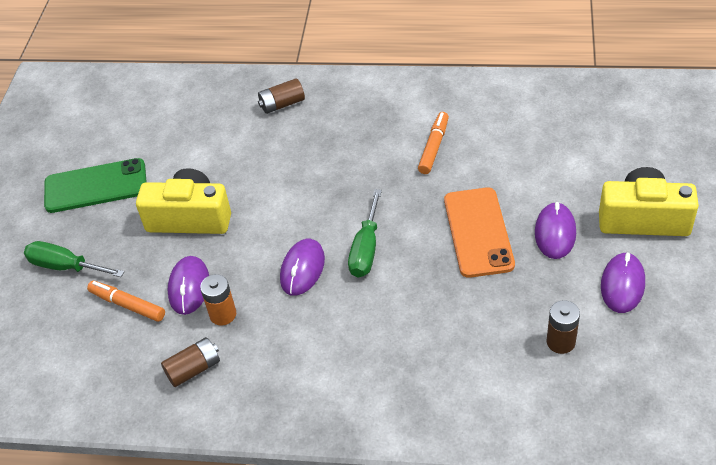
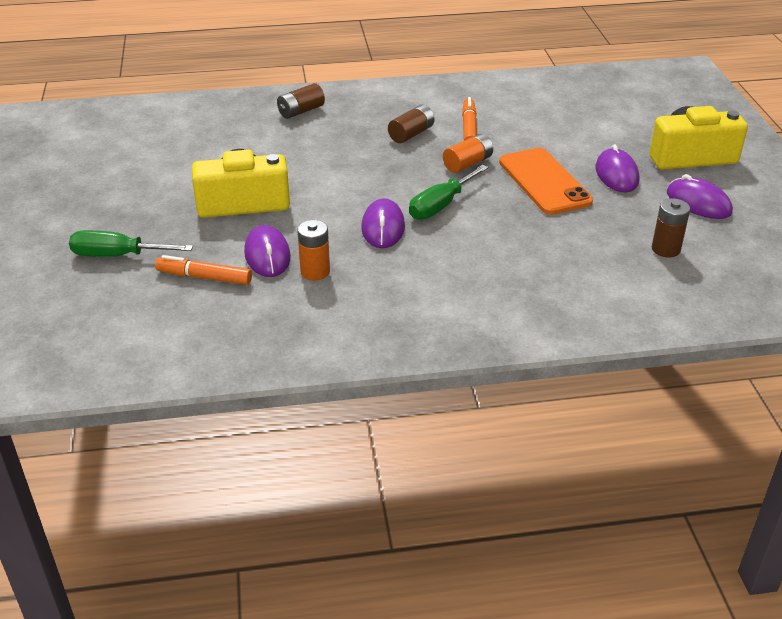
camera: 20 degrees left, 10 degrees down
green phone [44,158,147,213] -> none
brown battery [161,337,220,387] -> brown battery moved to [388,105,435,143]
green screwdriver [348,189,382,277] -> green screwdriver turned 45 degrees clockwise [409,165,488,220]
purple mouse [601,252,645,313] -> purple mouse turned 45 degrees counterclockwise [667,174,733,219]
none -> orange battery [443,134,493,173]

